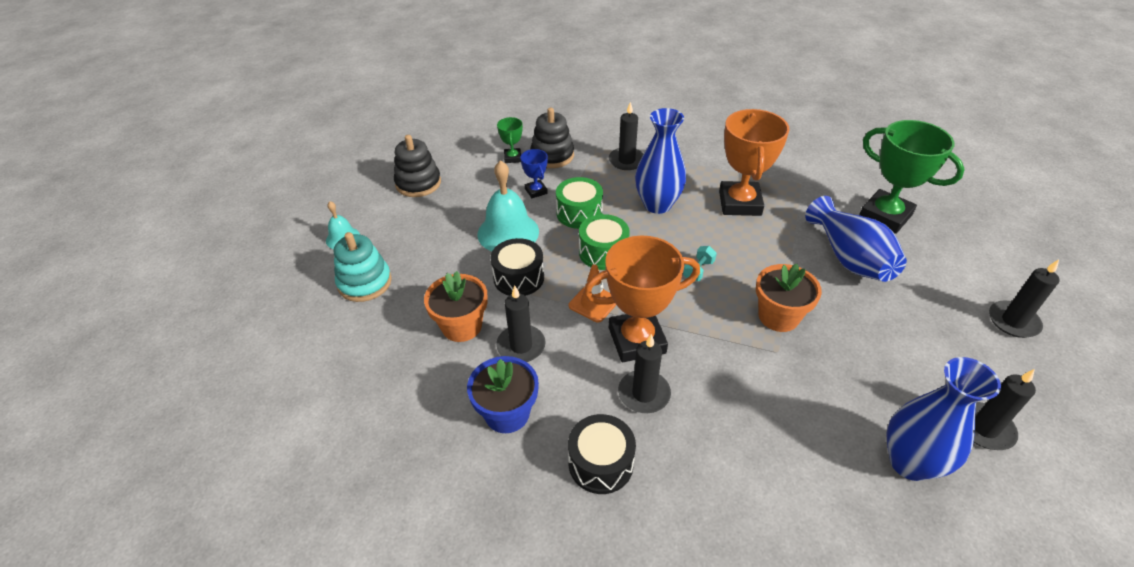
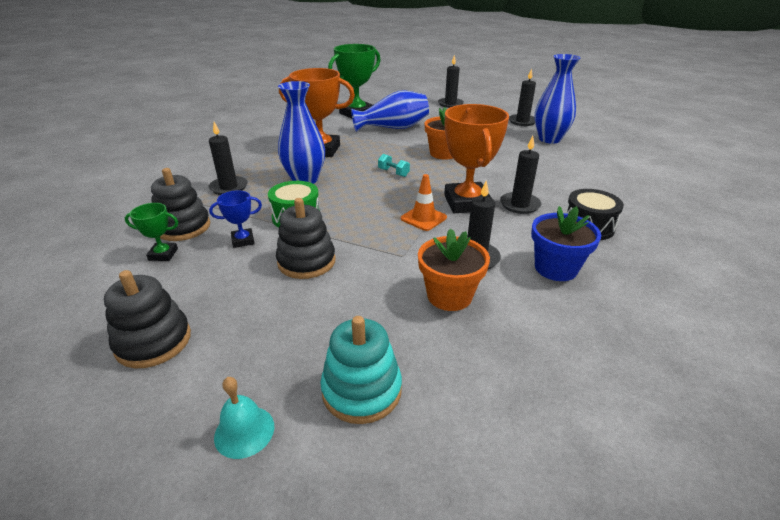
camera: 85 degrees left, 10 degrees down
turquoise bell [477,160,539,252] -> black stacking toy [276,198,335,279]
black drum [490,238,544,296] -> none
green drum [579,214,630,270] -> none

